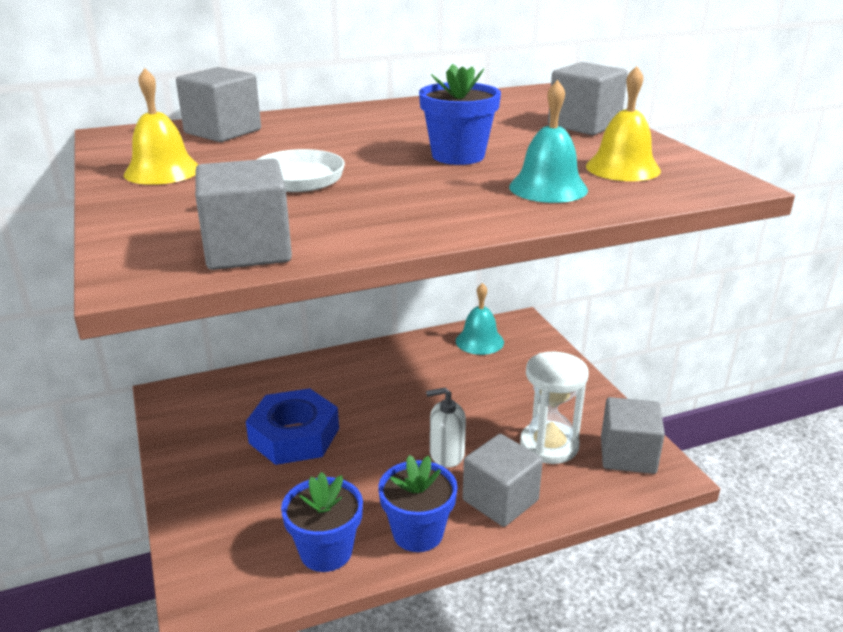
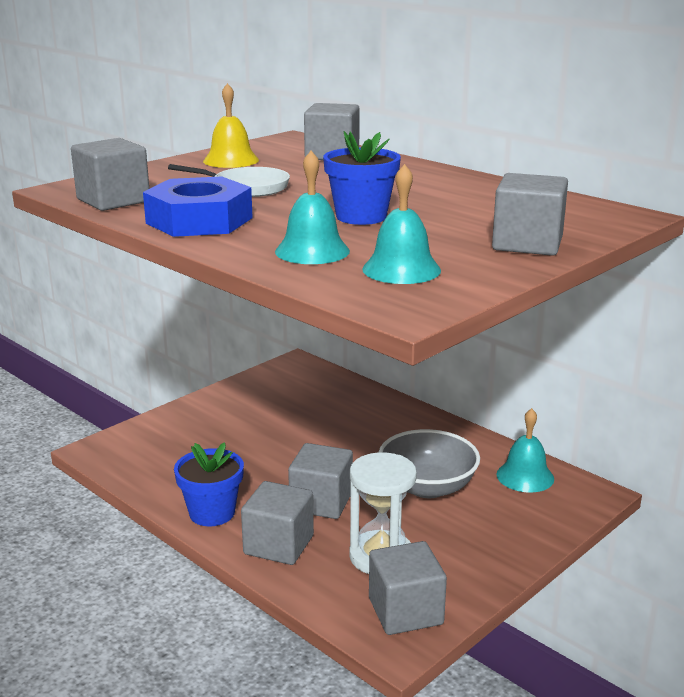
camera: 65 degrees right, 5 degrees down
blue nut [246,388,339,465] -> blue nut moved to [143,176,253,237]
blue flower pot [281,472,363,572] -> none
white soap dispenser [426,388,466,468] -> grey cube [288,443,353,519]
yellow bell [586,66,661,181] -> turquoise bell [362,164,441,284]
none -> grey bowl [378,429,480,498]

